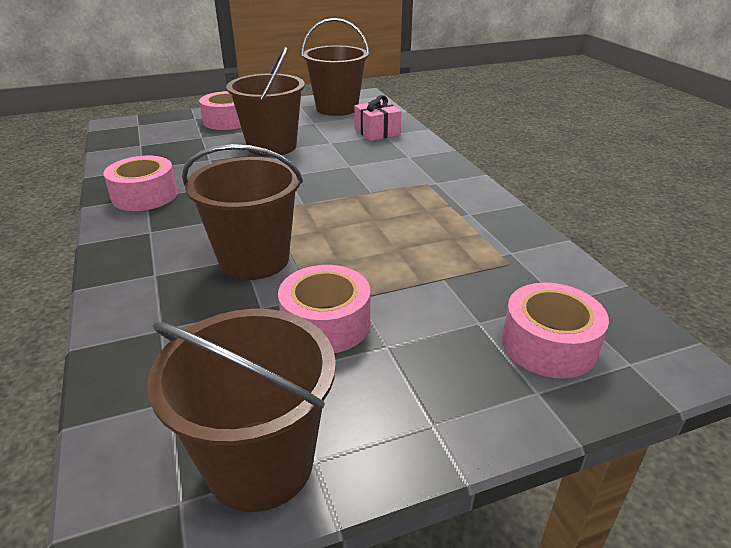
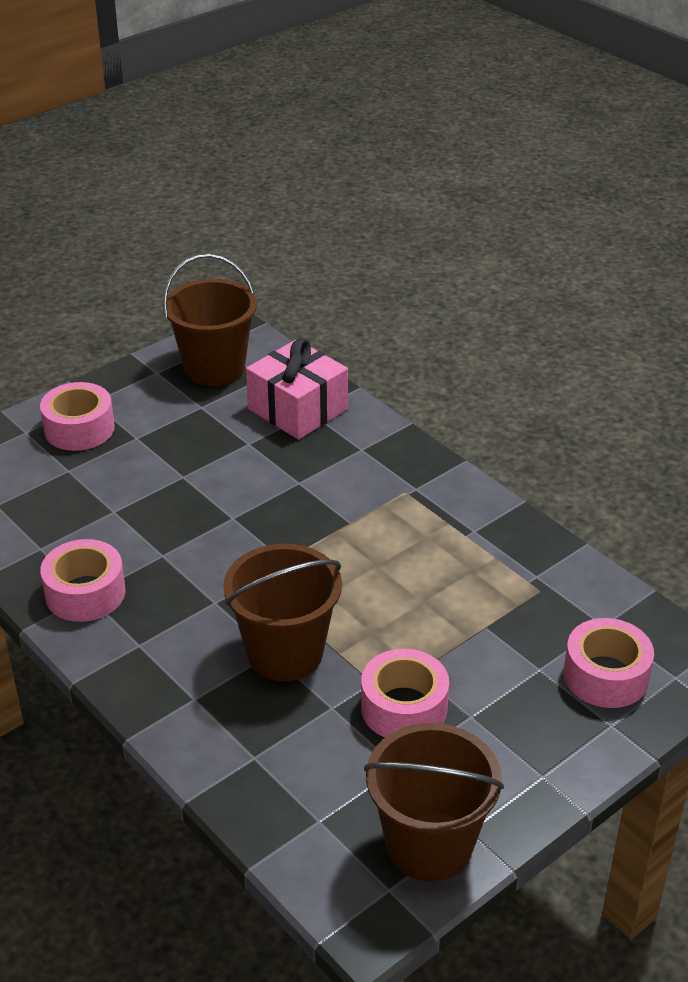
camera: 20 degrees left, 5 degrees up
brown bucket [226,47,305,157] -> none
pink gift [354,95,401,141] -> pink gift [246,338,348,440], size x1.51

